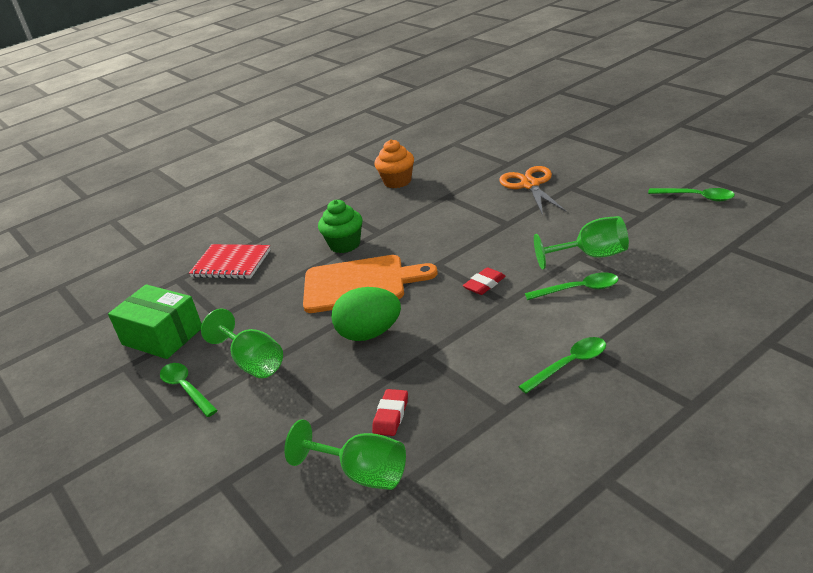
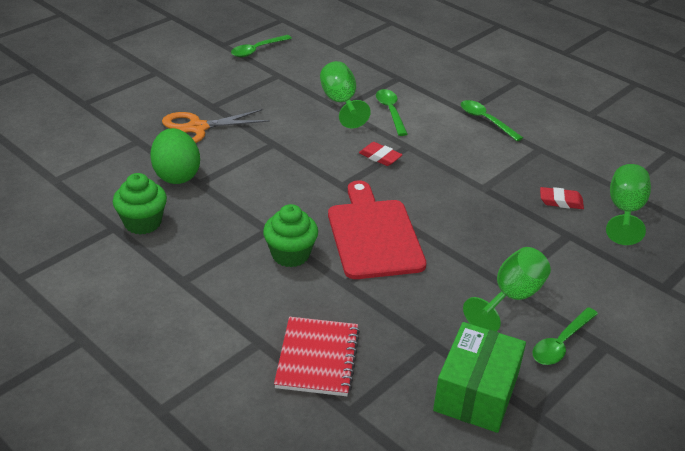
camera: 105 degrees left, 5 degrees up
orange cutting board [303,255,438,313] -> red cutting board [328,180,426,279]
green egg [331,287,401,341] -> green egg moved to [150,128,200,184]
orange cupcake [374,140,414,188] -> green cupcake [113,173,167,235]
green spoon [648,188,735,202] -> green spoon turned 150 degrees counterclockwise [231,35,292,57]

